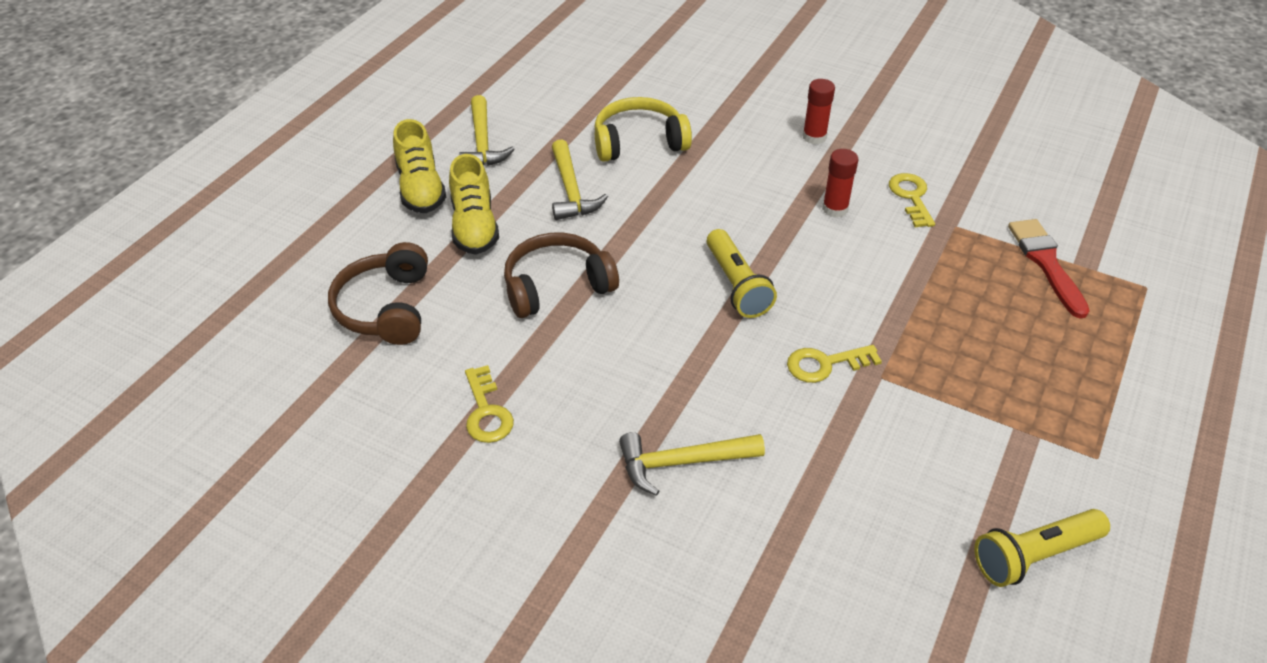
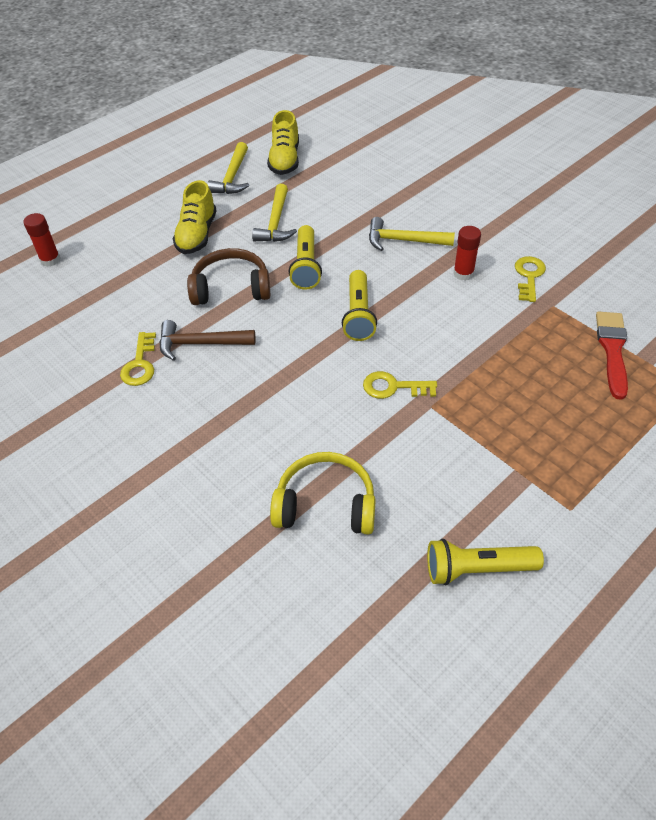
camera: 20 degrees right, 5 degrees up
brown headphones [328,242,428,345] -> none
yellow shoe [393,119,446,213] -> yellow shoe moved to [267,110,299,175]
yellow headphones [595,97,692,162] -> yellow headphones moved to [270,452,376,535]
yellow hammer [619,432,765,496] -> yellow hammer moved to [369,217,455,251]
red glue stick [802,79,835,144] -> red glue stick moved to [24,213,61,267]
none -> brown hammer [159,320,256,361]
none -> yellow flashlight [289,225,322,290]

